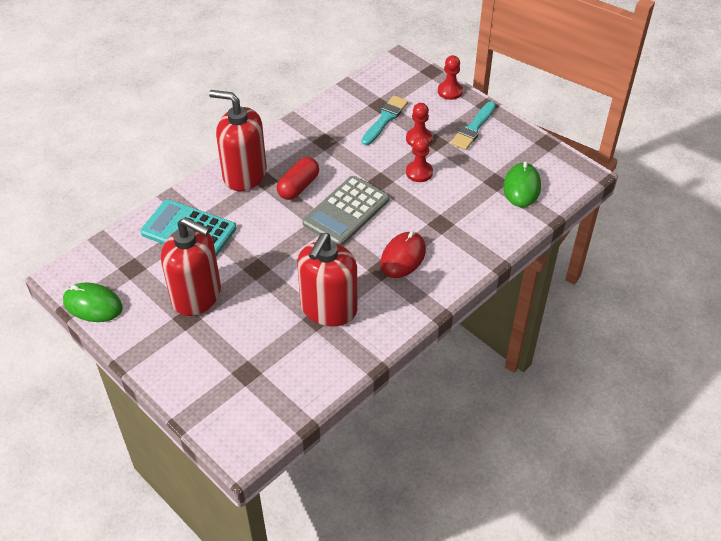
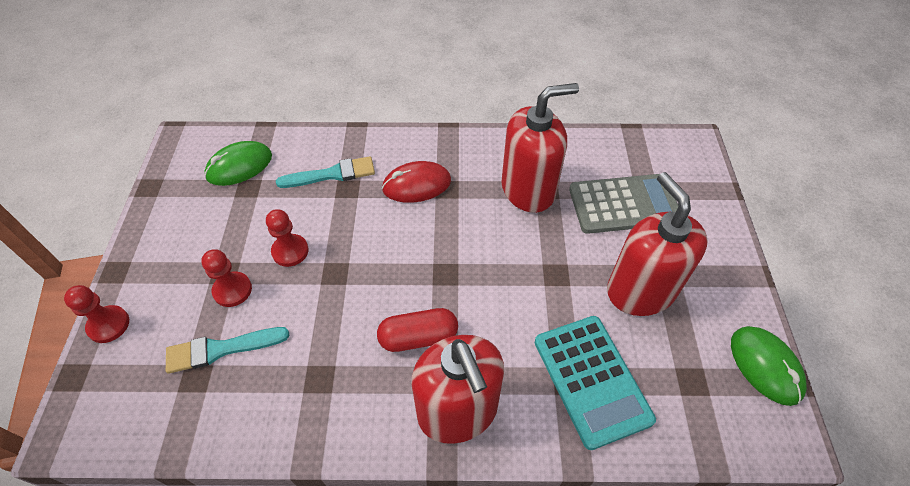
camera: 135 degrees left, 5 degrees up
grey calculator [302,176,389,246] -> grey calculator moved to [569,174,679,234]
turquoise brush [451,101,496,150] -> turquoise brush moved to [276,156,375,188]

